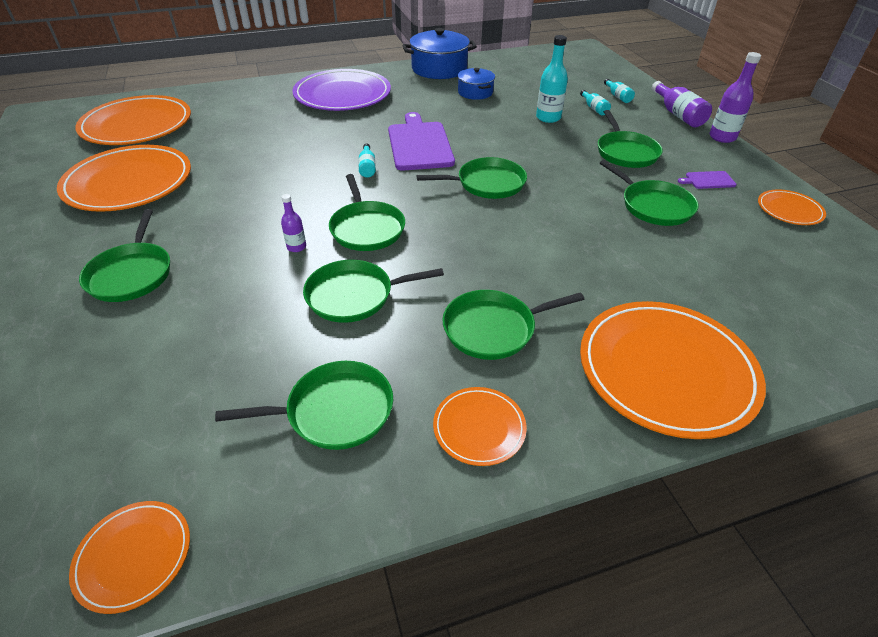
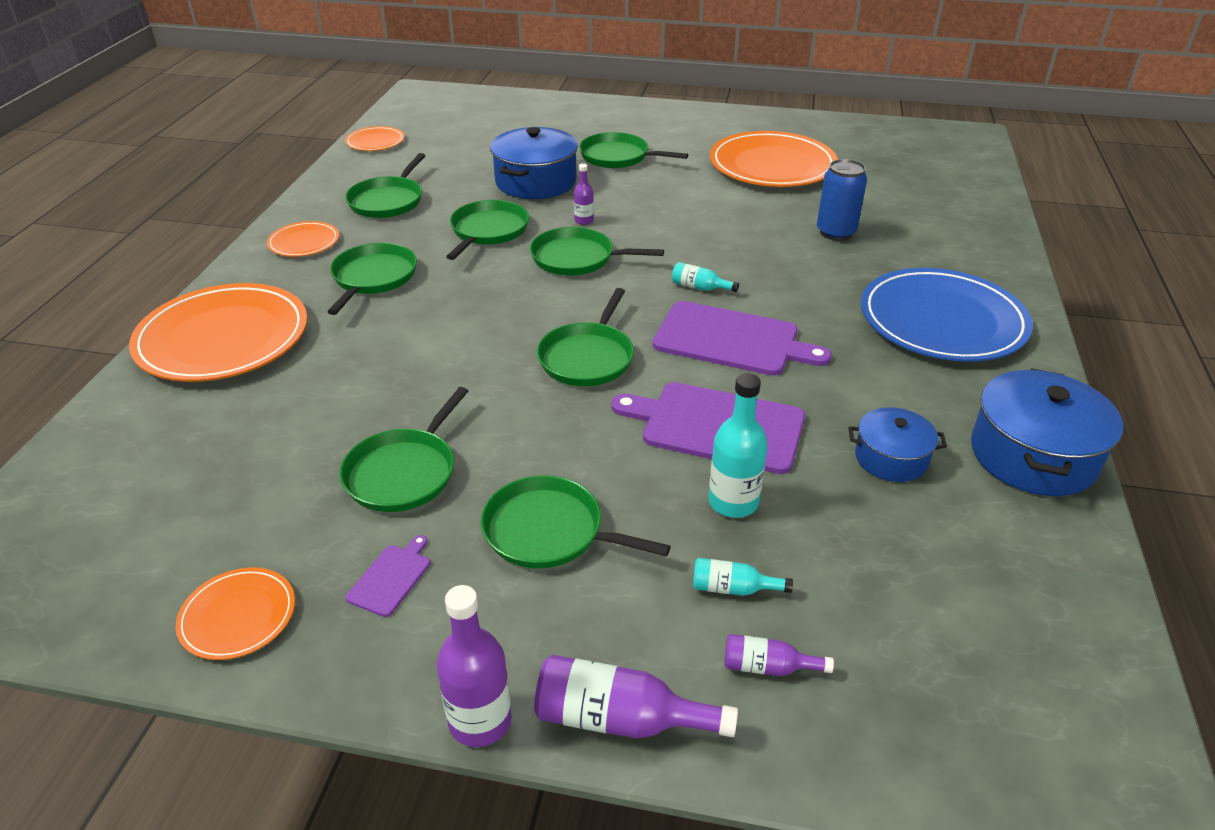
camera: 120 degrees right, 5 degrees down
orange plate [75,95,191,145] -> none
purple plate [292,69,391,111] -> blue plate [861,268,1033,362]
green pan [600,160,699,226] -> green pan turned 60 degrees counterclockwise [339,387,468,512]
turquoise bottle [604,79,635,103] -> purple bottle [724,634,834,676]
none -> blue pot [490,127,578,199]
none -> purple cutting board [611,382,805,474]
none -> blue can [817,159,867,241]

